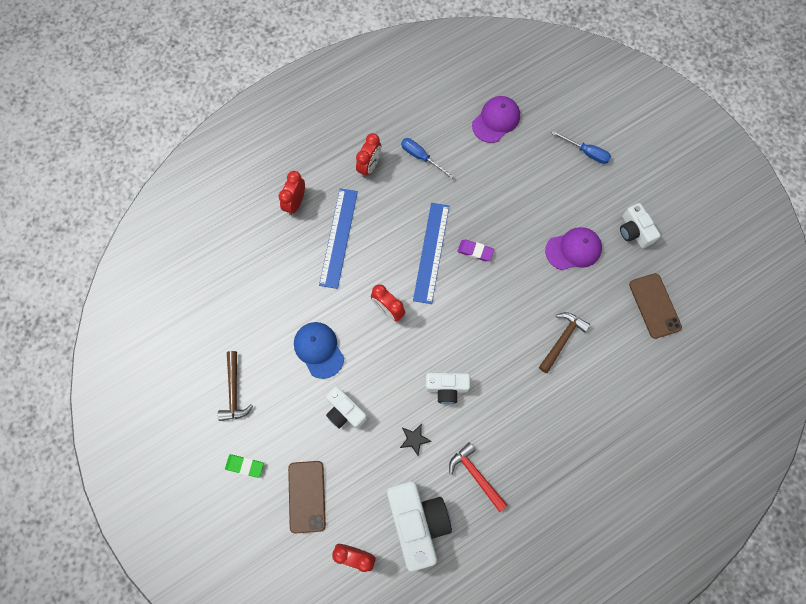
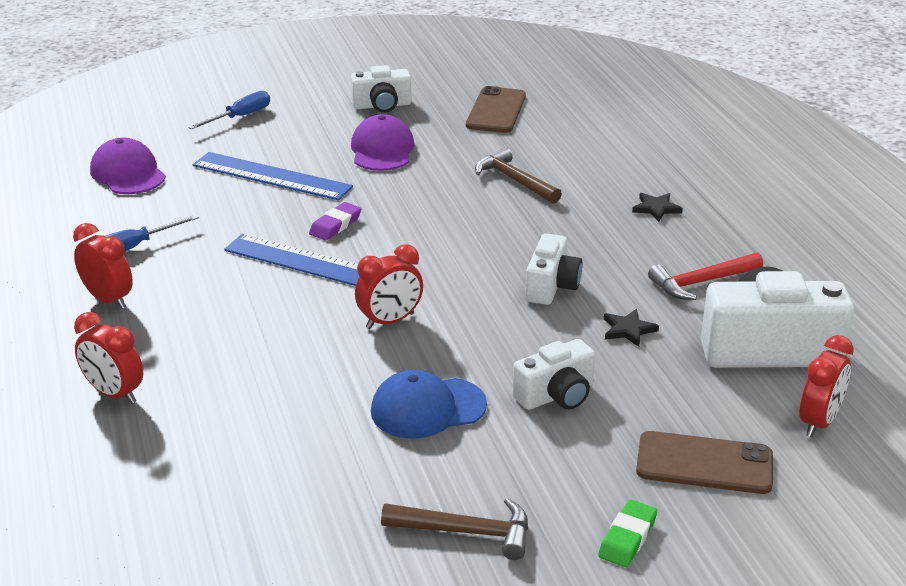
camera: 75 degrees left, 40 degrees down
blue ruler [319,188,358,289] -> blue ruler moved to [193,152,353,200]
brown phone [629,273,682,339] -> brown phone turned 75 degrees counterclockwise [466,86,526,133]
none -> black star [632,193,683,222]

